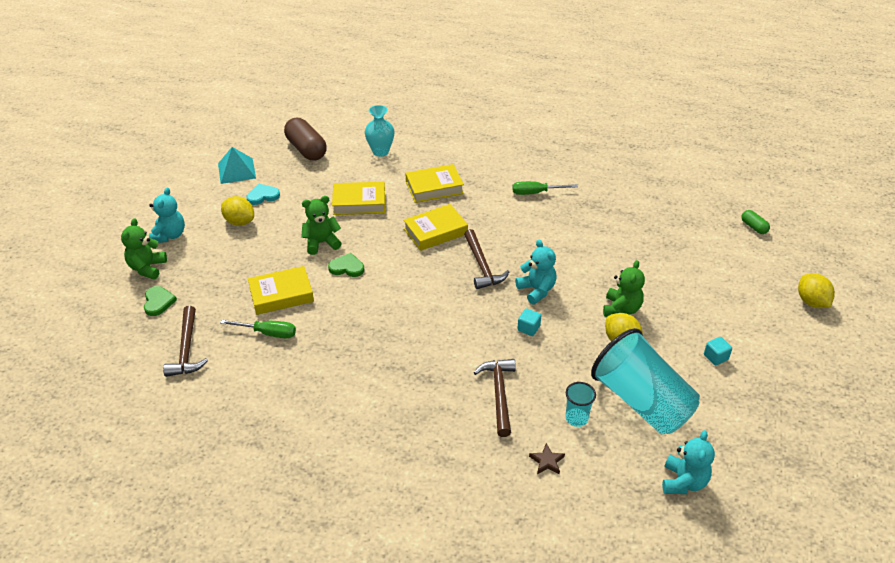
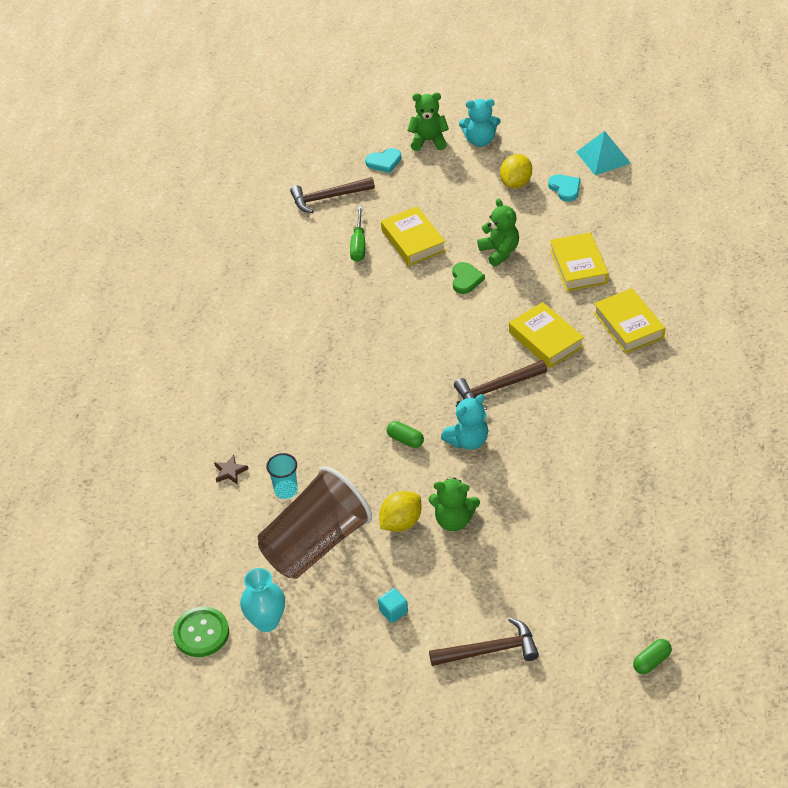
camera: 85 degrees right, 5 degrees up
green heart [144,286,177,316] -> turquoise heart [365,148,401,173]
brown capsule [284,118,327,161] -> none
turquoise vase [365,105,394,157] -> turquoise vase moved to [240,568,285,632]
brown hammer [474,359,516,437] -> brown hammer moved to [429,617,539,666]
green screwdriver [512,181,578,195] -> none
turquoise cube [517,308,541,336] -> green capsule [387,421,424,448]
turquoise cup [591,328,700,434] -> brown cup [258,466,372,579]
turquoise teddy bear [662,430,715,494] -> none
yellow lemon [798,273,835,308] -> none
none -> green button [173,607,229,657]

